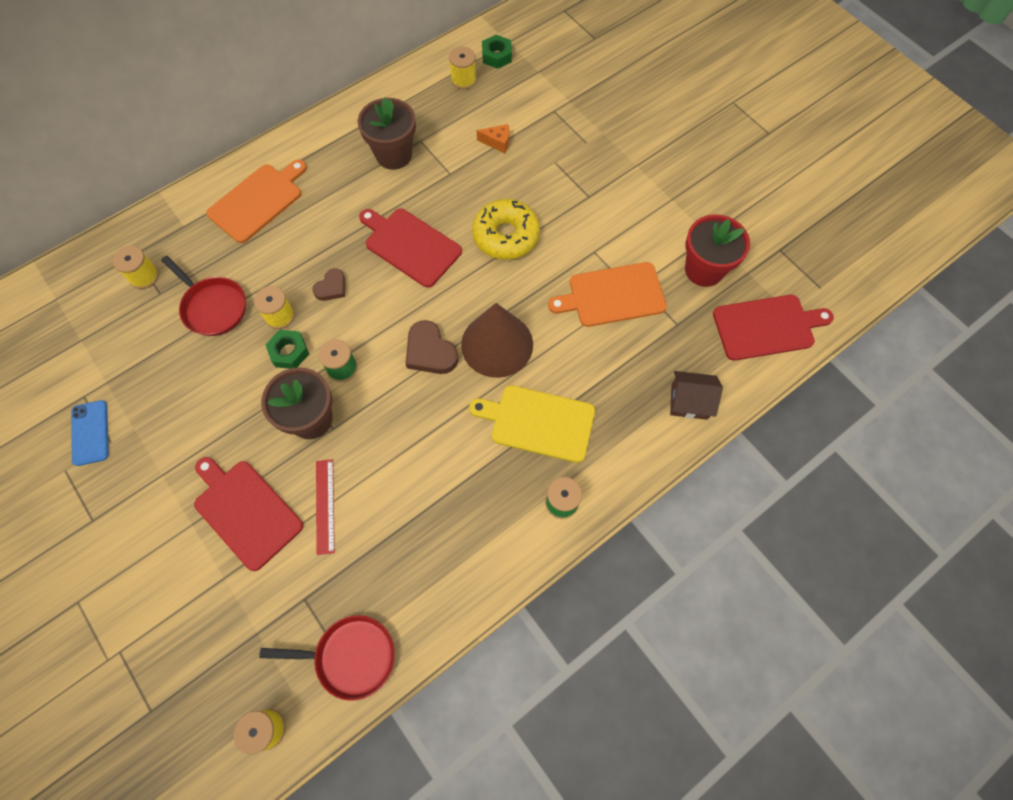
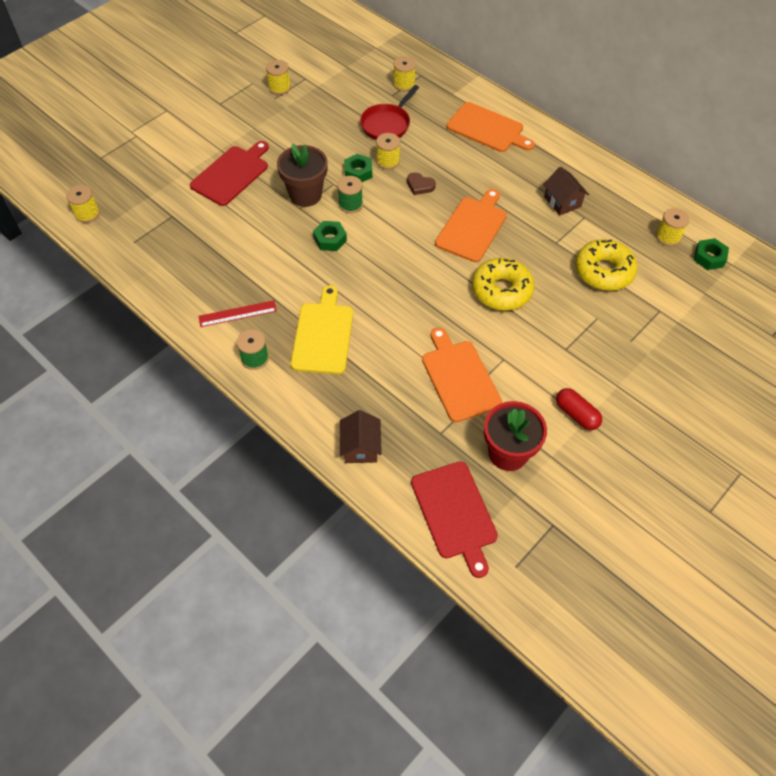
camera: 80 degrees right, 10 degrees down
blue phone [71,400,109,466] -> yellow spool [266,60,291,95]
red pan [259,615,395,701] -> none
red ruler [316,459,335,555] -> red ruler moved to [198,300,277,327]
brown flower pot [358,97,416,170] -> brown house [543,167,589,215]
red cutting board [359,208,462,288] -> orange cutting board [435,189,507,262]
brown heart [406,320,458,374] -> none
brown cone [461,303,533,378] -> none
orange cheese [477,124,509,153] -> yellow donut [575,239,638,291]
none -> green nut [313,221,347,251]
none -> red capsule [556,388,602,430]

